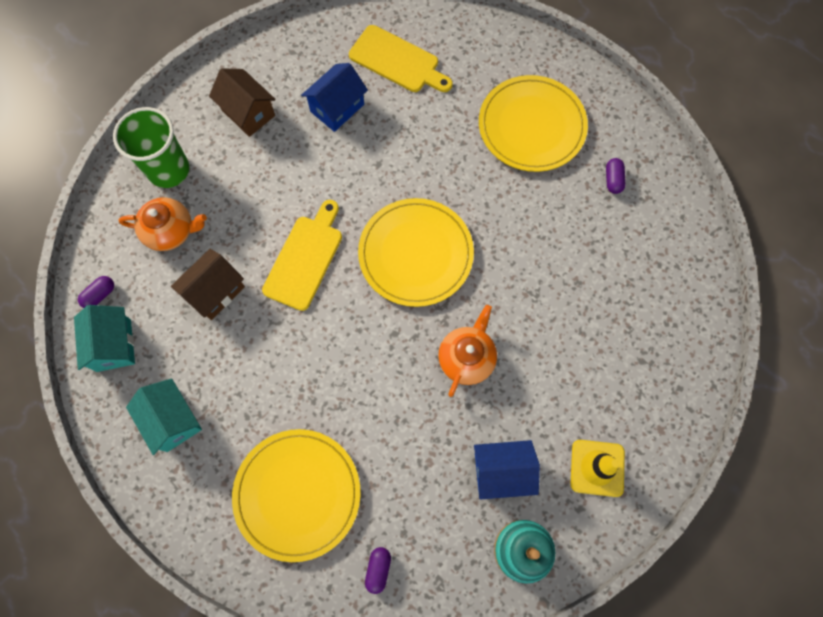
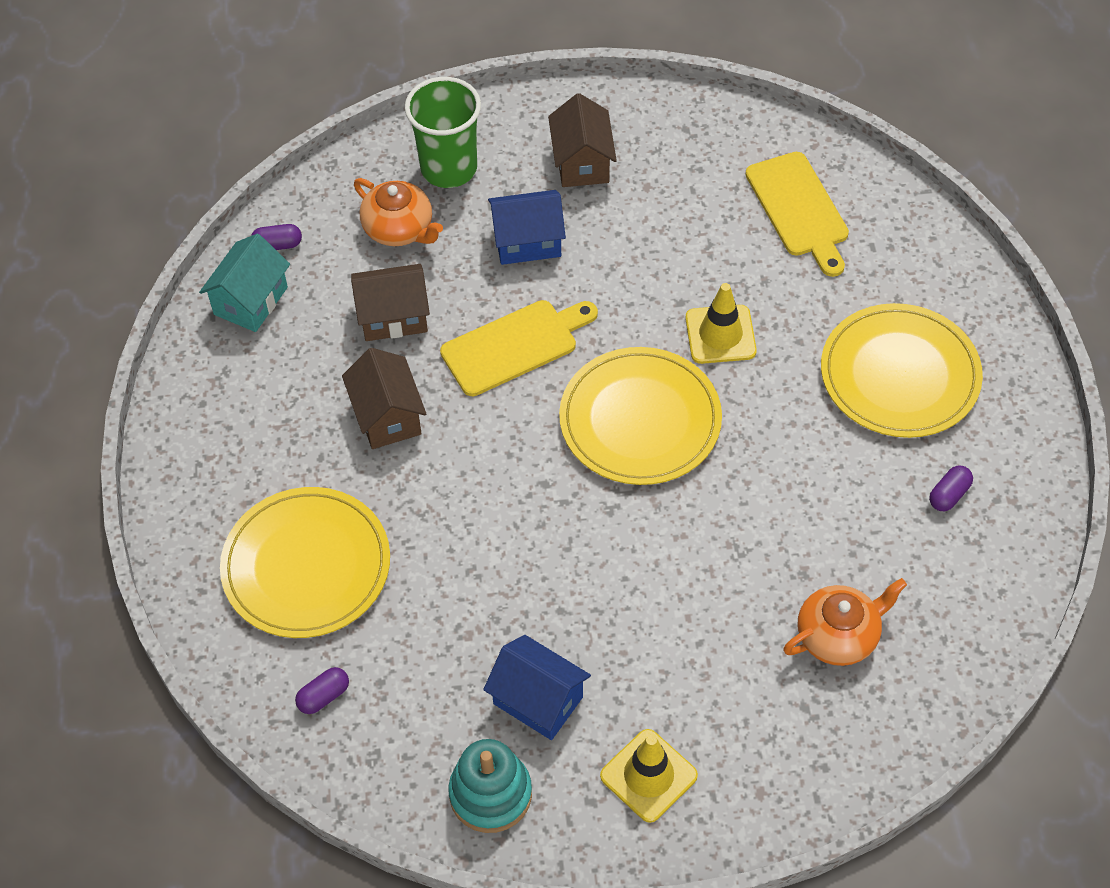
camera: 40 degrees right, 15 degrees down
turquoise house [126,378,202,455] -> none
blue house [301,63,368,132] -> blue house moved to [488,190,566,265]
orange teapot [438,305,497,397] -> orange teapot moved to [783,578,907,666]
none -> brown house [342,348,426,449]
none -> yellow traffic cone [685,283,757,364]

